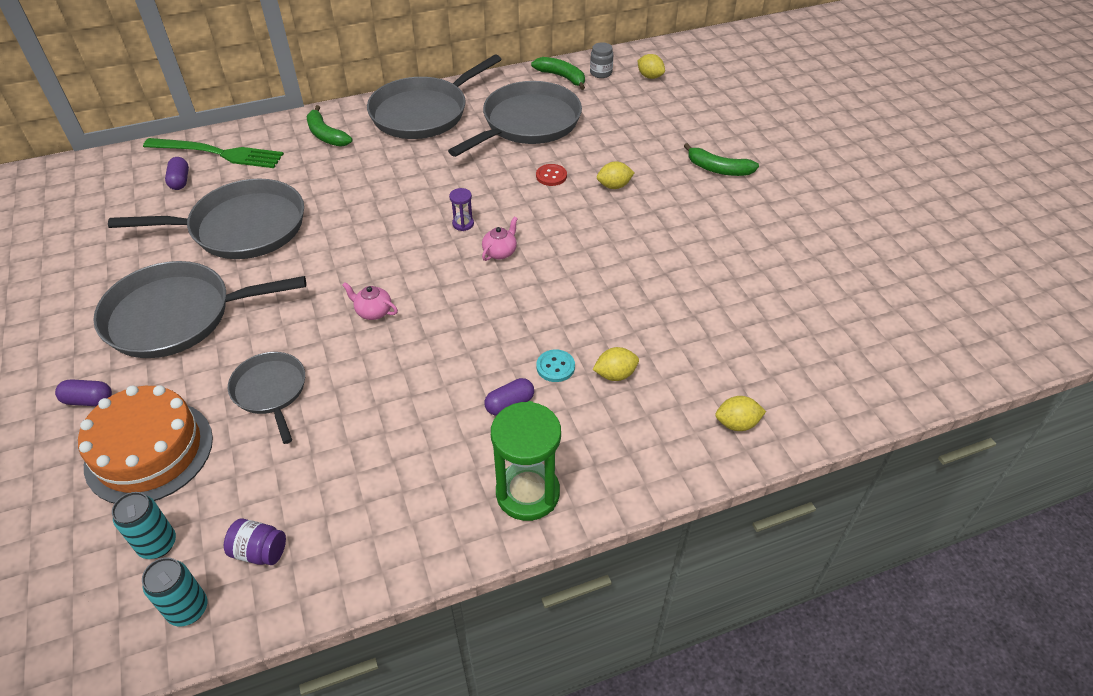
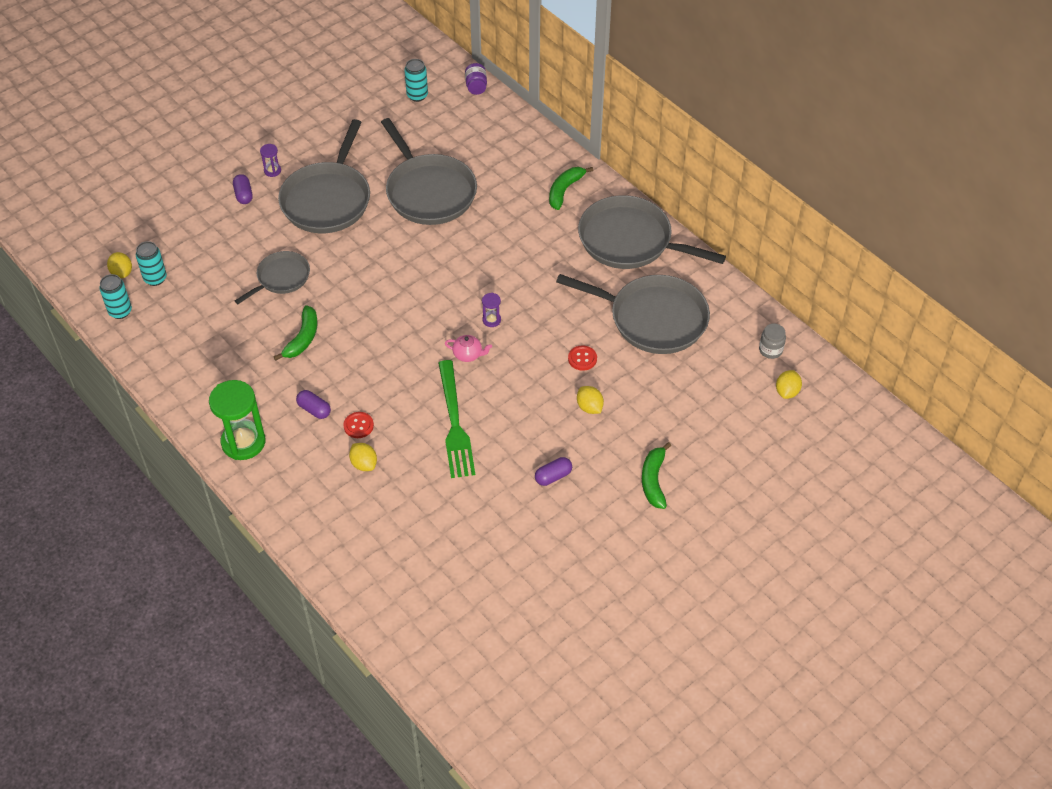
camera: 70 degrees right, 5 degrees up
orange cake [78,385,213,503] -> none
grey pan [93,261,306,358] -> grey pan turned 135 degrees counterclockwise [278,119,370,233]
green fork [143,138,284,168] -> green fork moved to [438,360,475,478]
purple capsule [165,157,189,190] -> purple capsule moved to [535,457,572,486]
purple jar [224,519,286,565] -> purple jar moved to [465,63,487,95]
pink teapot [342,282,398,320] -> none
green banana [531,57,585,90] -> green banana moved to [274,305,318,361]
turquoise button [536,350,575,382] -> red button [343,412,374,438]
yellow lemon [715,396,766,431] -> yellow lemon moved to [107,252,132,278]
none -> purple hourglass [260,144,281,177]
none -> turquoise can [405,59,428,102]

